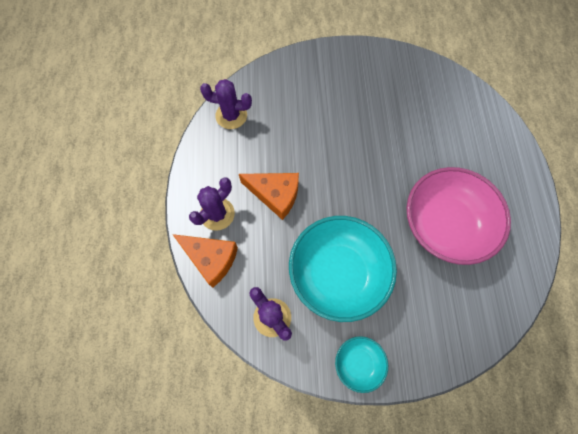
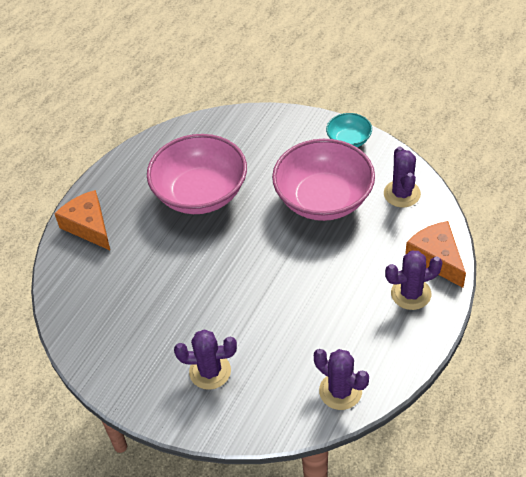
camera: 145 degrees left, 20 degrees down
orange cheese [239,173,299,220] -> orange cheese moved to [55,190,110,250]
turquoise bowl [289,216,397,322] -> pink bowl [272,139,375,221]
none -> purple cactus [174,329,237,390]

